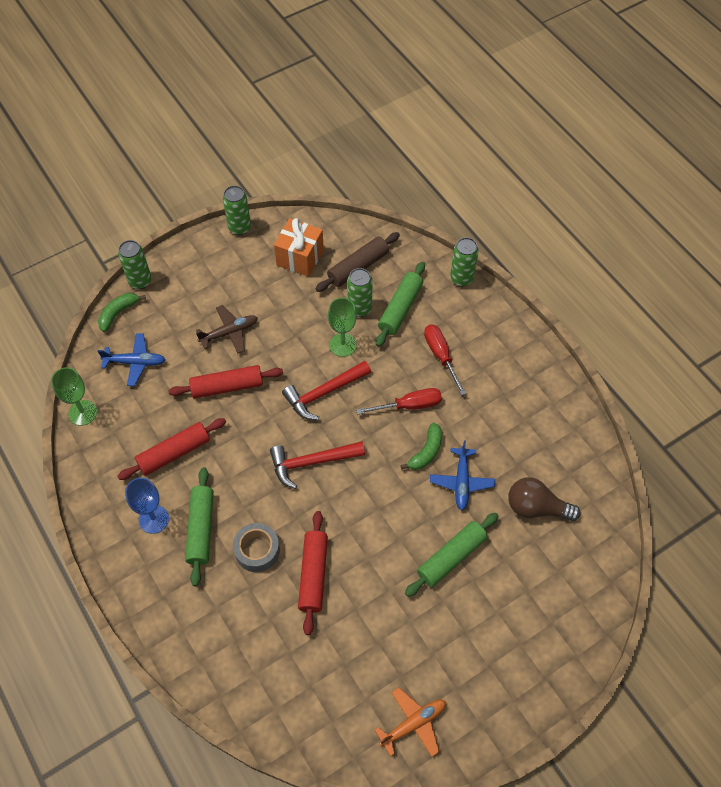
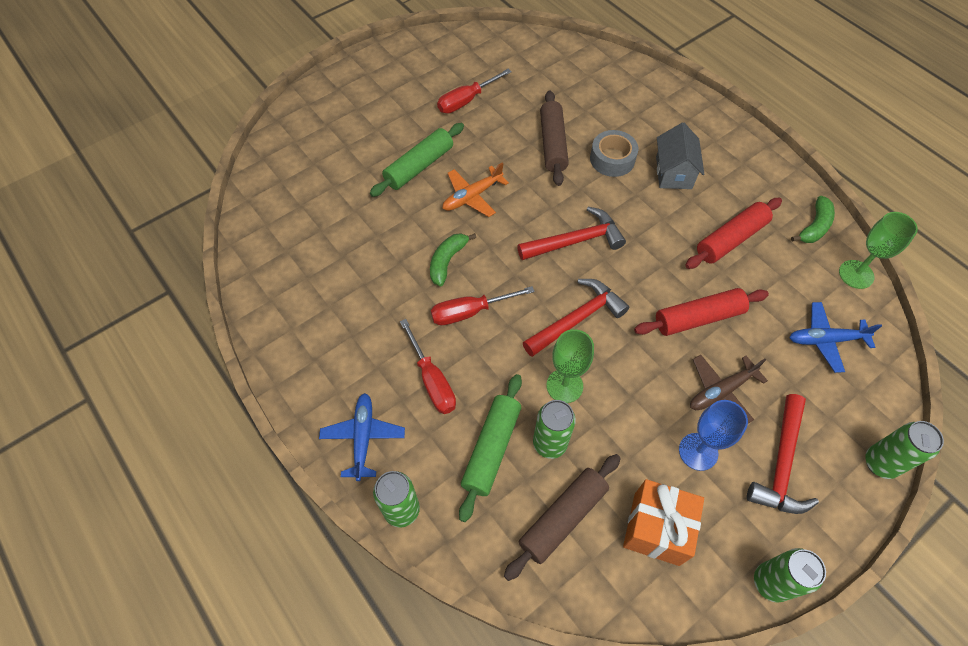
camera: 175 degrees right, 0 degrees up
green banana [98,293,146,332] -> green banana moved to [791,196,835,243]
blue goblet [125,478,169,534] -> blue goblet moved to [679,400,748,471]
green rolling pin [185,467,214,586] -> grey house [656,122,704,189]
red rolling pin [298,511,328,635] -> brown rolling pin [540,90,569,186]
orange plane [375,688,446,757] -> orange plane moved to [442,162,509,217]
blue plane [430,440,495,510] -> blue plane moved to [319,393,405,481]
brown light bulb [508,477,581,521] -> none
none -> red screwdriver [437,69,512,113]
none -> red hammer [747,394,819,514]

